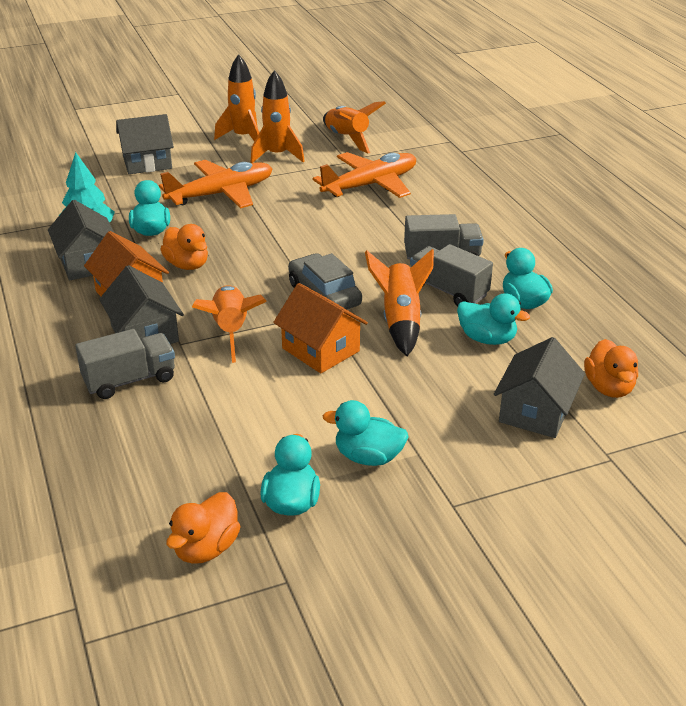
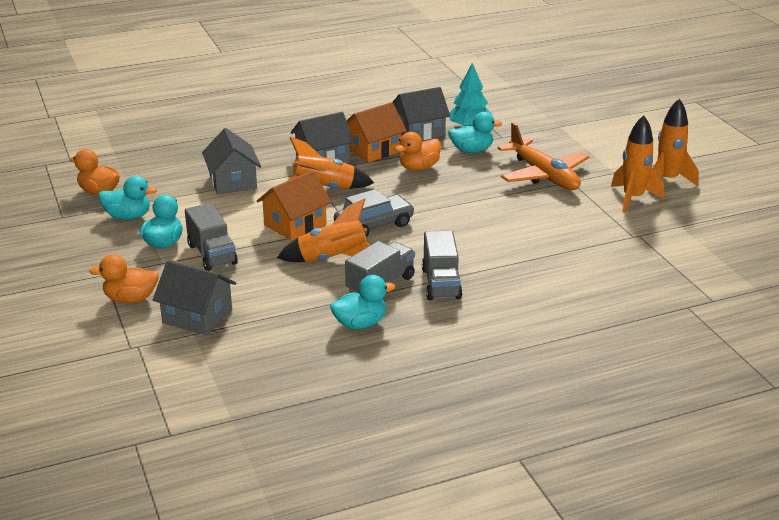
camera: 90 degrees right, 5 degrees down
grey truck [75,329,175,399] -> grey truck moved to [185,203,238,271]
grey house [116,114,174,174] -> grey house moved to [202,128,261,194]
orange plane [312,152,416,198] -> none
orange rocket [323,101,386,153] -> none
turquoise duck [457,293,530,345] -> none
orange duck [584,339,638,398] -> orange duck moved to [89,254,159,303]

